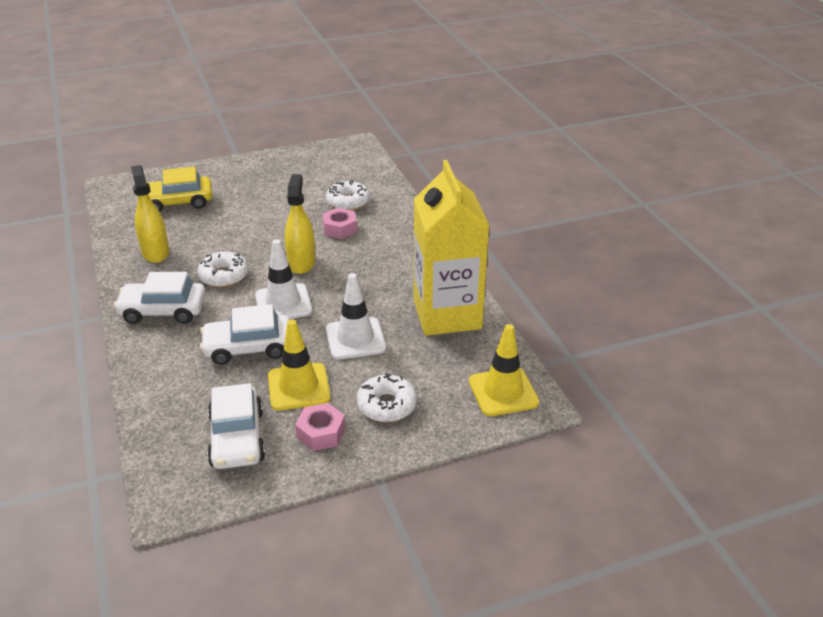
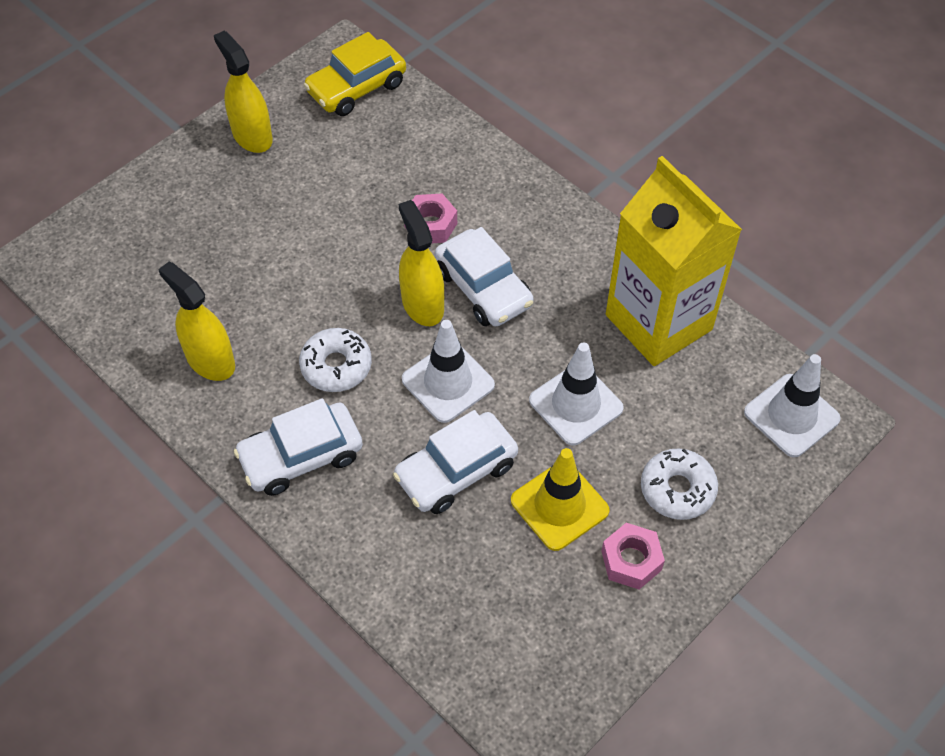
camera: 25 degrees left, 20 degrees up
yellow car [147,167,212,212] -> yellow car moved to [304,32,406,116]
white car [207,383,265,469] -> white car moved to [435,227,534,326]
white donut [326,180,370,210] -> none
yellow traffic cone [469,324,539,416] -> white traffic cone [744,354,841,457]
none -> yellow spray bottle [214,31,273,153]

